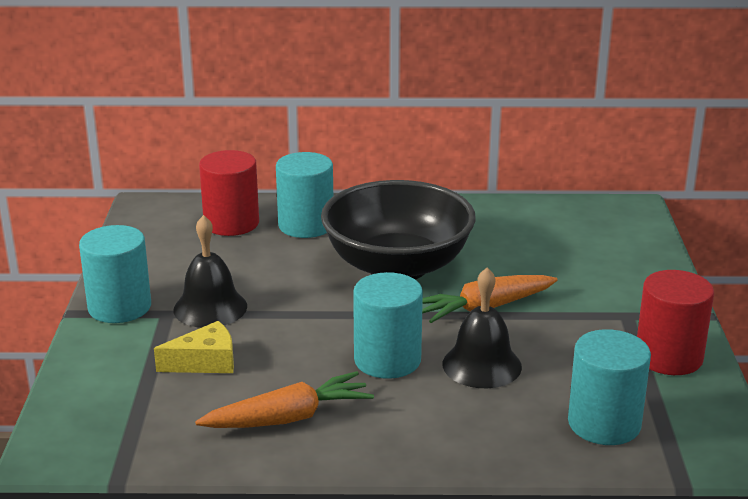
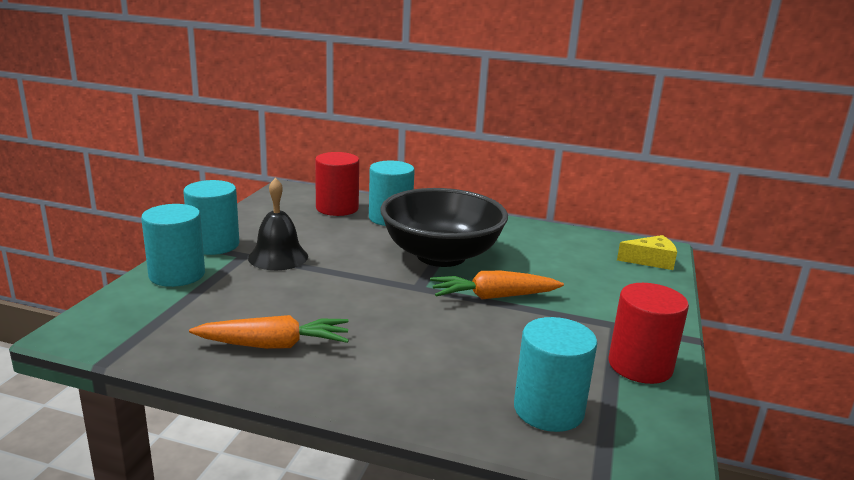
camera: 15 degrees right, 5 degrees down
yellow cheese [154,321,234,373] -> yellow cheese moved to [617,235,677,270]
turquoise cylinder [353,272,423,379] -> turquoise cylinder moved to [141,204,205,287]
black bell [443,268,522,388] -> none

